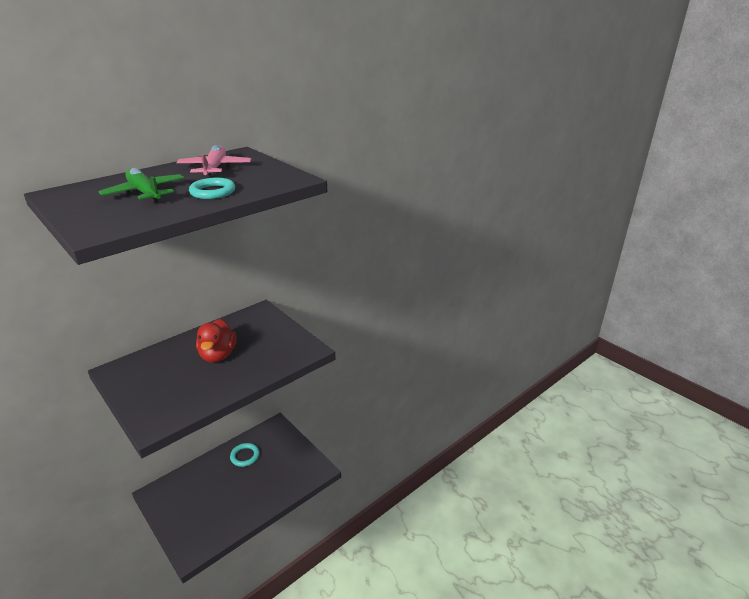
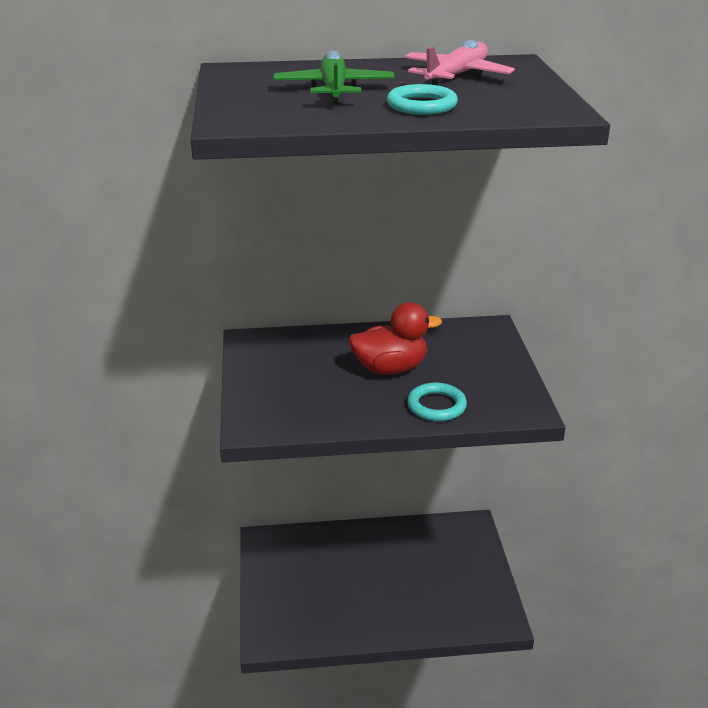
camera: 35 degrees right, 0 degrees up
red duck [196,319,237,363] -> red duck turned 135 degrees counterclockwise [349,302,442,375]
turquoise ring [230,443,260,467] -> turquoise ring moved to [407,382,467,421]

